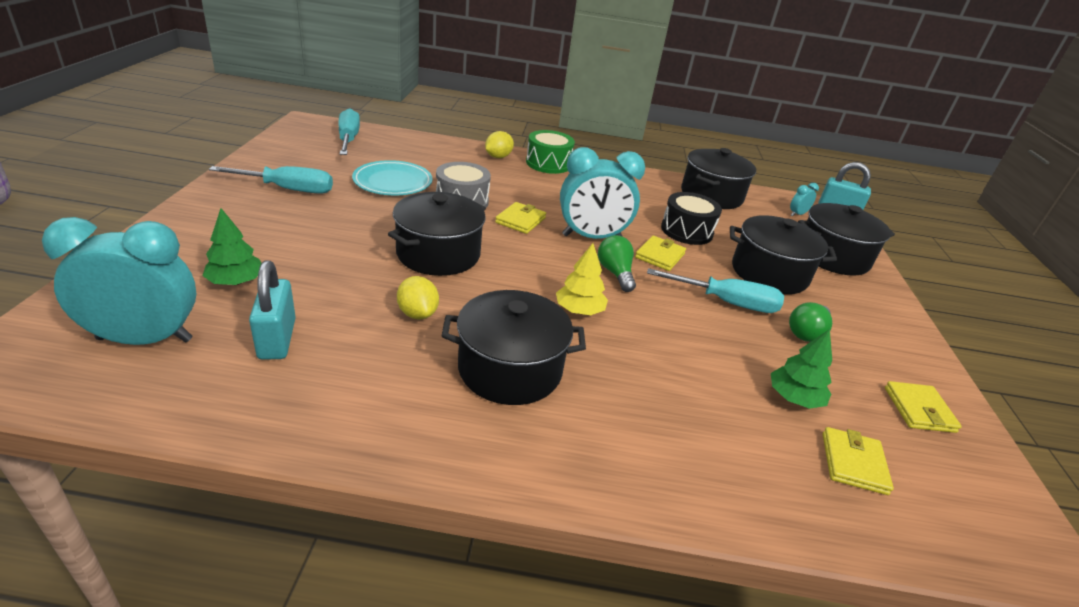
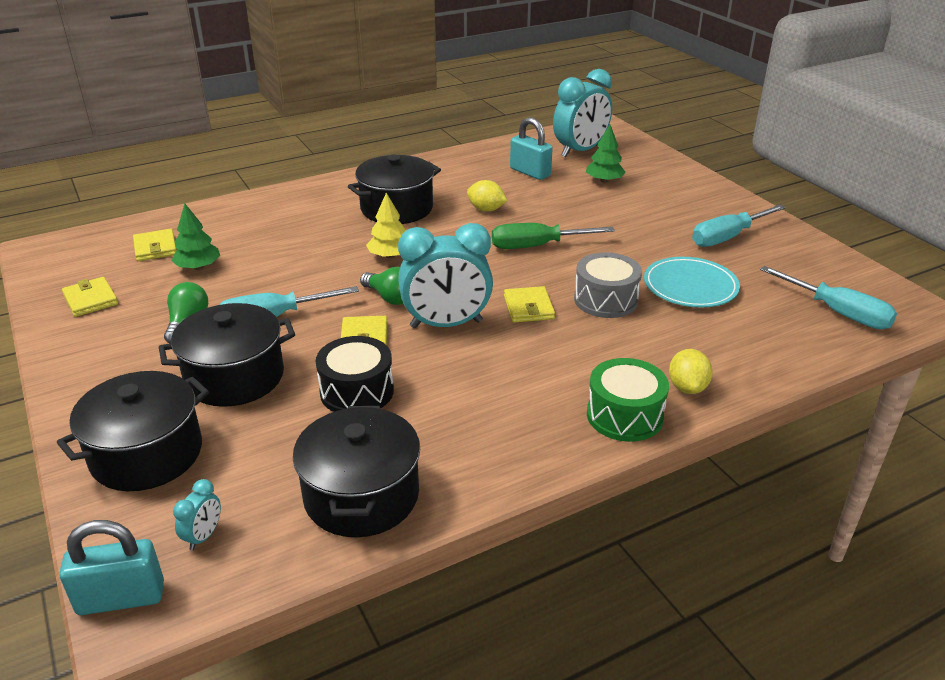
camera: 150 degrees right, 0 degrees up
black pot [388,192,486,276] -> green screwdriver [492,223,615,249]
turquoise clock [560,147,645,239] -> turquoise clock turned 150 degrees counterclockwise [398,223,493,328]

